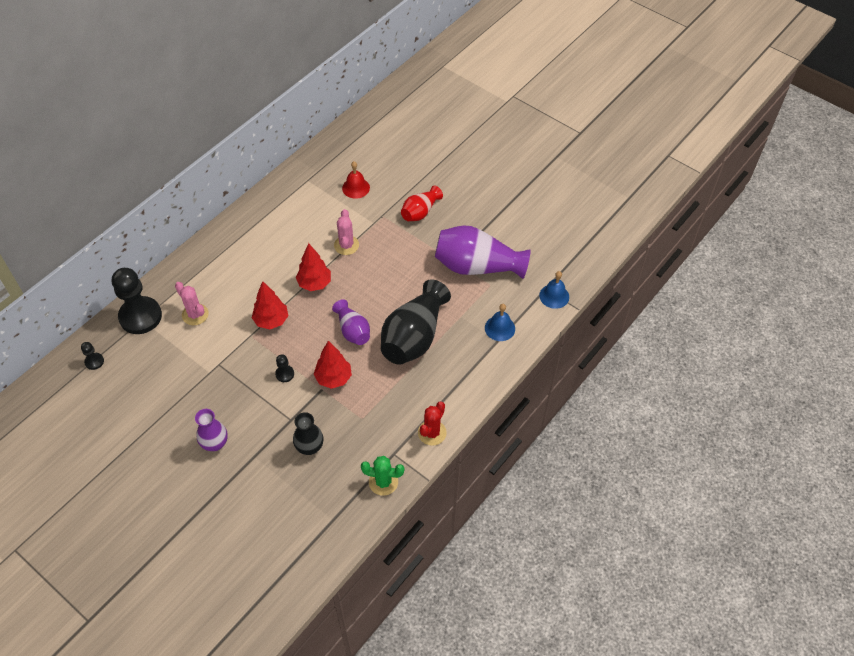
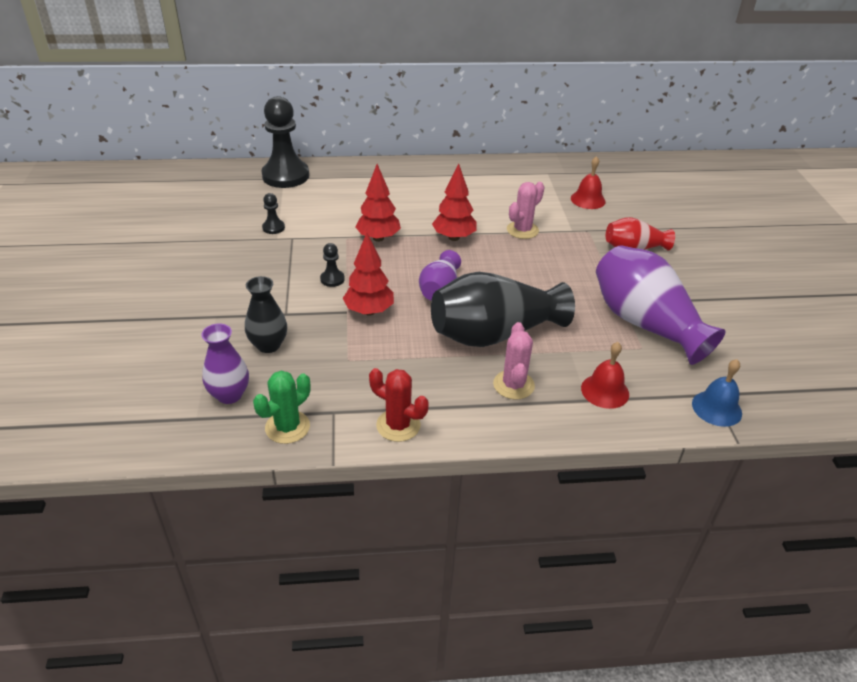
camera: 45 degrees right, 15 degrees down
black pawn [81,342,104,370] -> black pawn moved to [262,193,285,234]
pink cactus [175,282,209,325] -> pink cactus moved to [493,322,535,400]
purple vase [195,409,228,451] -> purple vase moved to [201,323,249,404]
green cactus [361,456,404,496] -> green cactus turned 75 degrees clockwise [253,371,311,444]
red cactus [418,401,447,446] -> red cactus turned 45 degrees clockwise [369,368,429,442]
blue bell [485,304,515,341] -> red bell [581,342,629,409]

